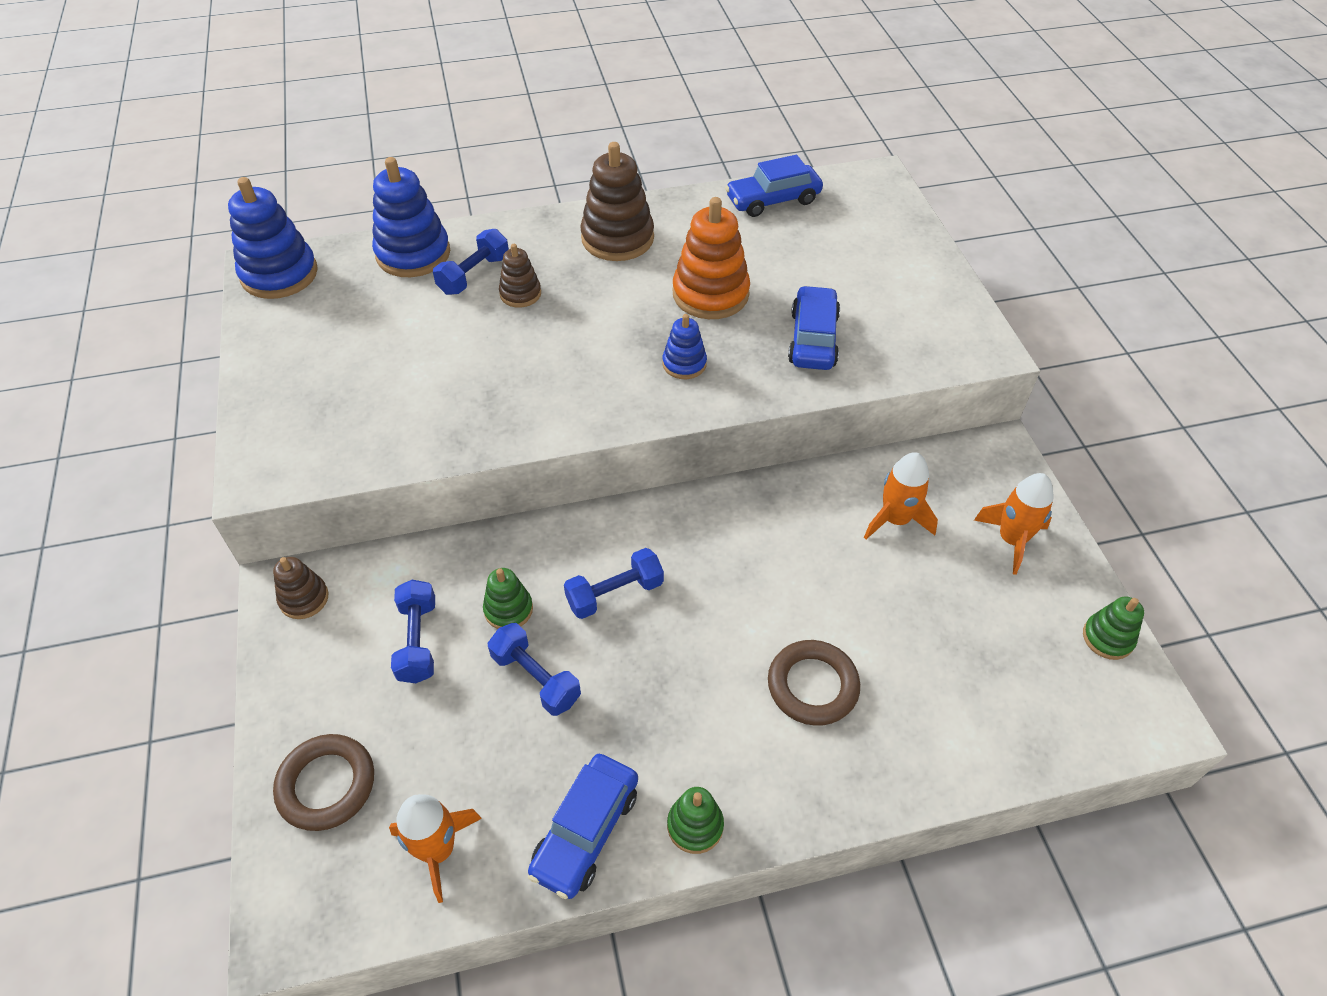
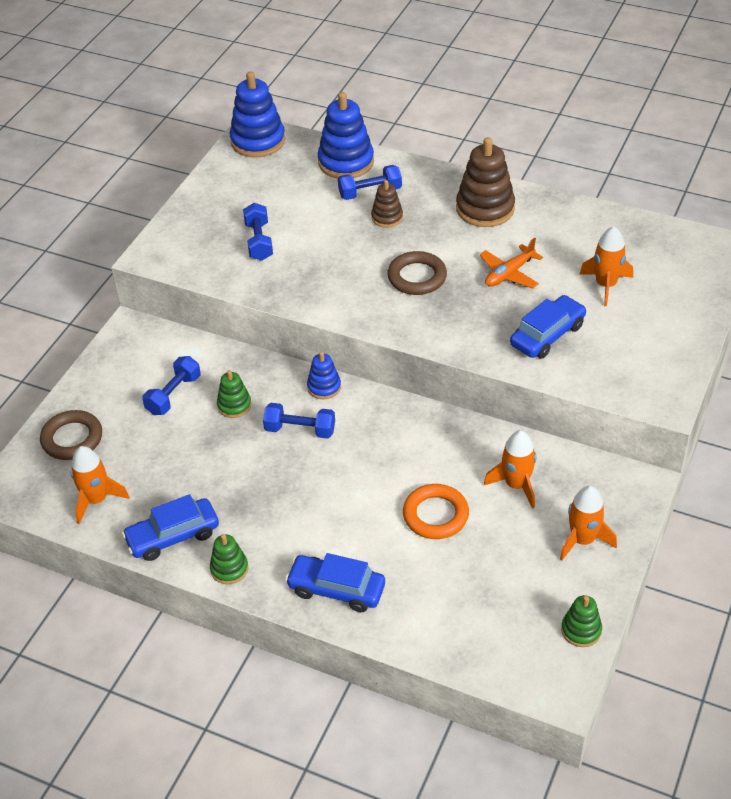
camera: 40 degrees right, 5 degrees down
brown stacking toy [273,557,329,619] -> none
blue dumbbell [488,623,581,716] -> blue dumbbell moved to [243,203,273,261]
blue stacking toy [662,314,707,379] -> blue stacking toy moved to [307,351,341,399]
orange stacking toy [673,197,750,319] -> orange plane [480,238,543,289]
blue car [725,155,823,217] -> blue car moved to [285,553,385,612]
brown ring [768,640,860,726] -> brown ring moved to [387,251,447,295]
none -> orange ring [403,484,469,539]
none -> orange rocket [580,226,633,306]

